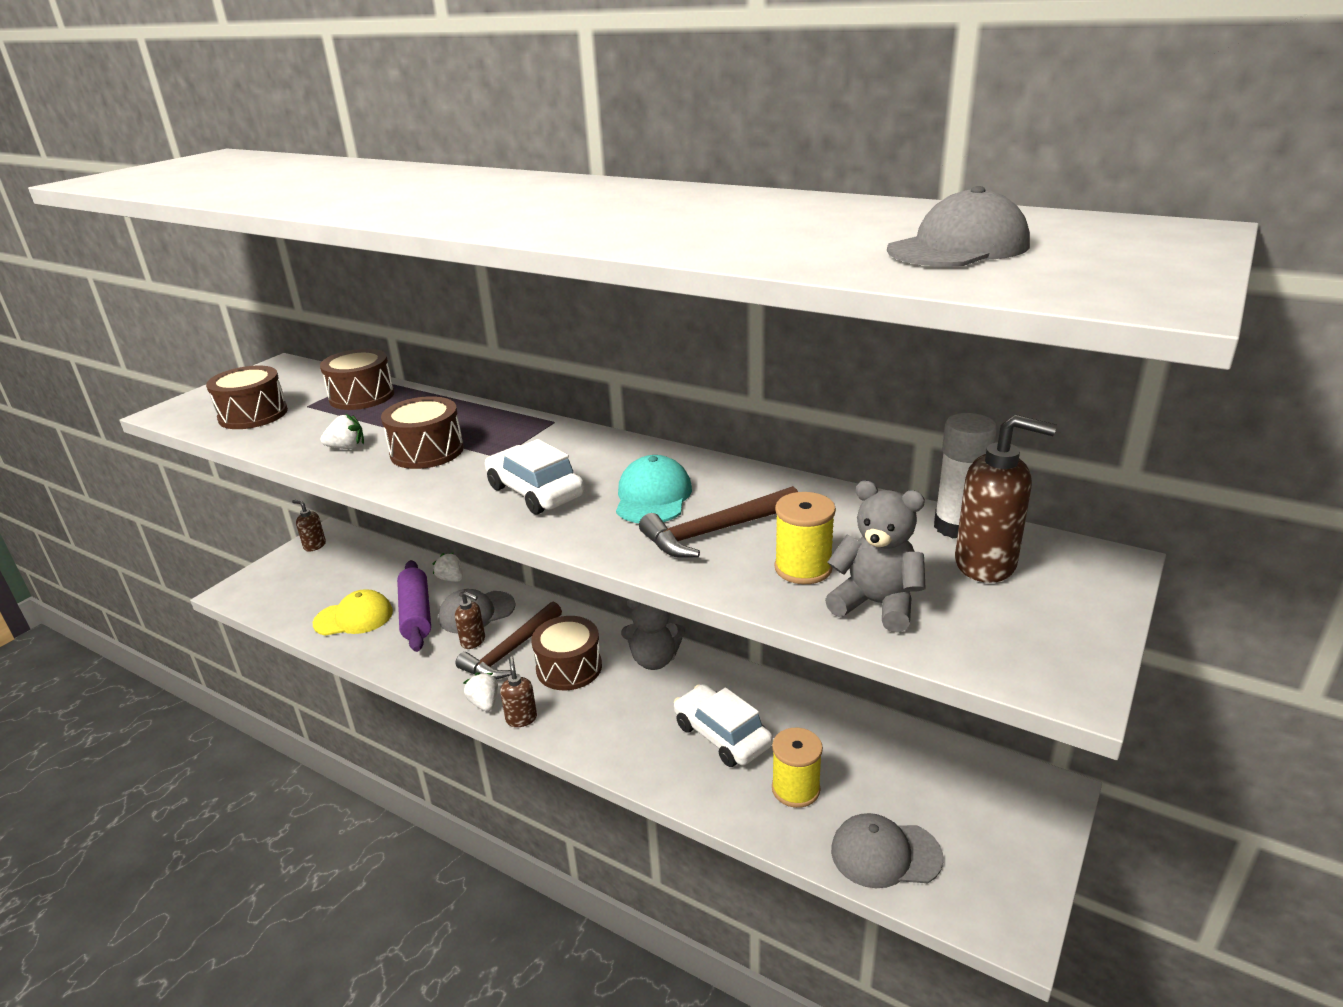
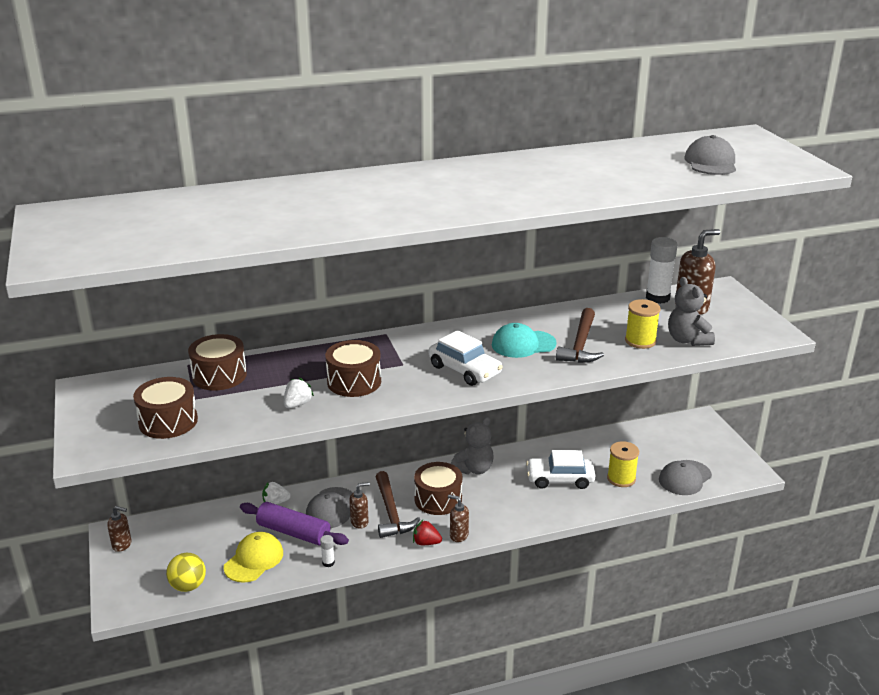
camera: 50 degrees left, 0 degrees up
brown soap dispenser [292,500,326,552] -> brown soap dispenser turned 150 degrees counterclockwise [107,506,132,552]
white strawberry [463,672,498,711] -> red strawberry [413,520,442,545]
white car [485,439,585,514] -> white car turned 135 degrees counterclockwise [429,330,503,386]
turquoise cap [616,455,692,523] -> turquoise cap turned 60 degrees counterclockwise [492,323,557,358]
grey teddy bear [825,480,926,633] -> grey teddy bear turned 90 degrees counterclockwise [668,277,715,346]
none -> yellow ball [166,553,206,592]
none -> white glue stick [320,535,335,567]

